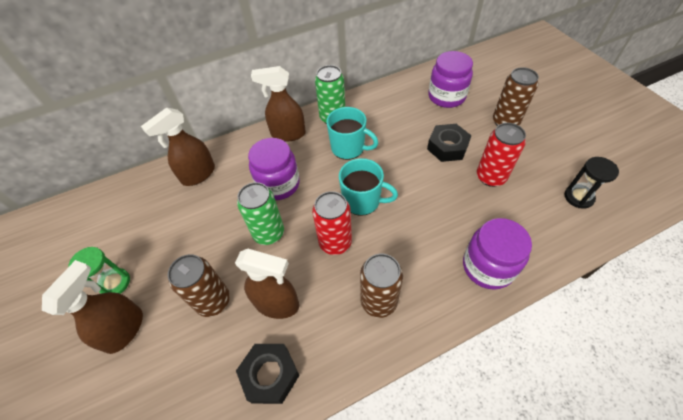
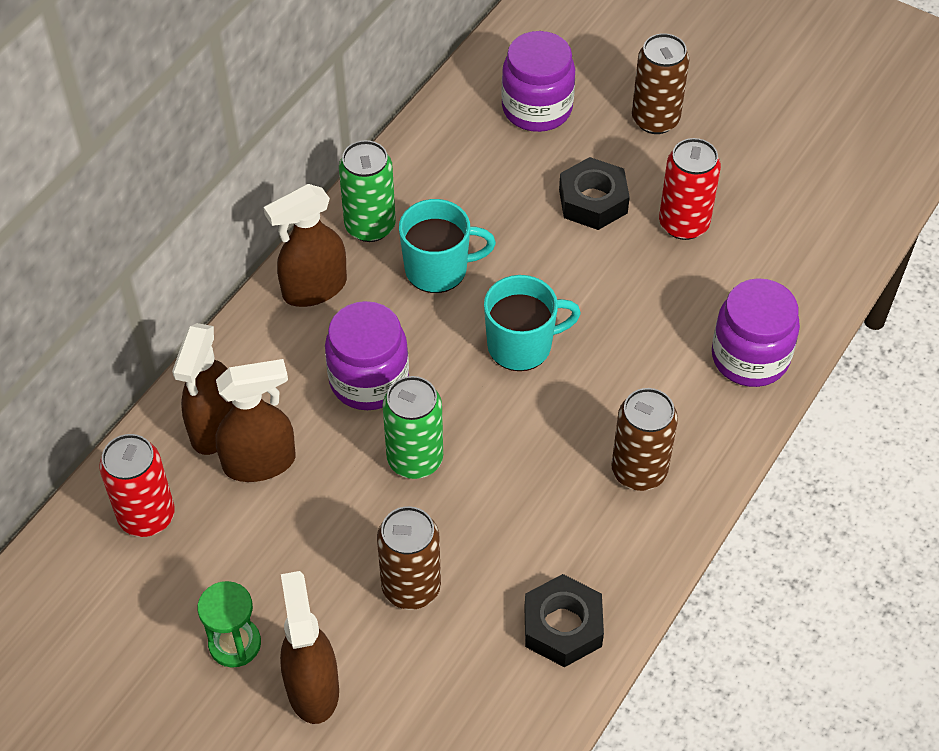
camera: 35 degrees left, 0 degrees up
brown spray bottle [235,249,299,319] -> brown spray bottle moved to [215,359,296,482]
red can [312,191,352,255] -> red can moved to [99,434,175,537]
black hourglass [564,157,619,209] -> none

